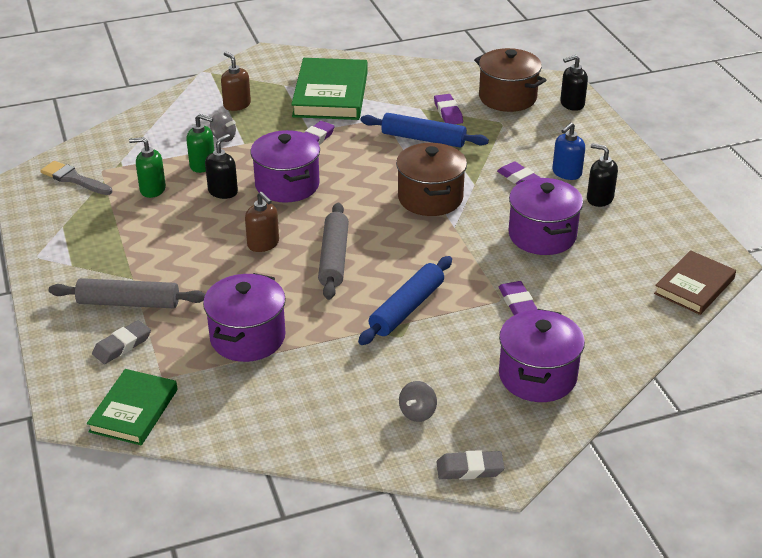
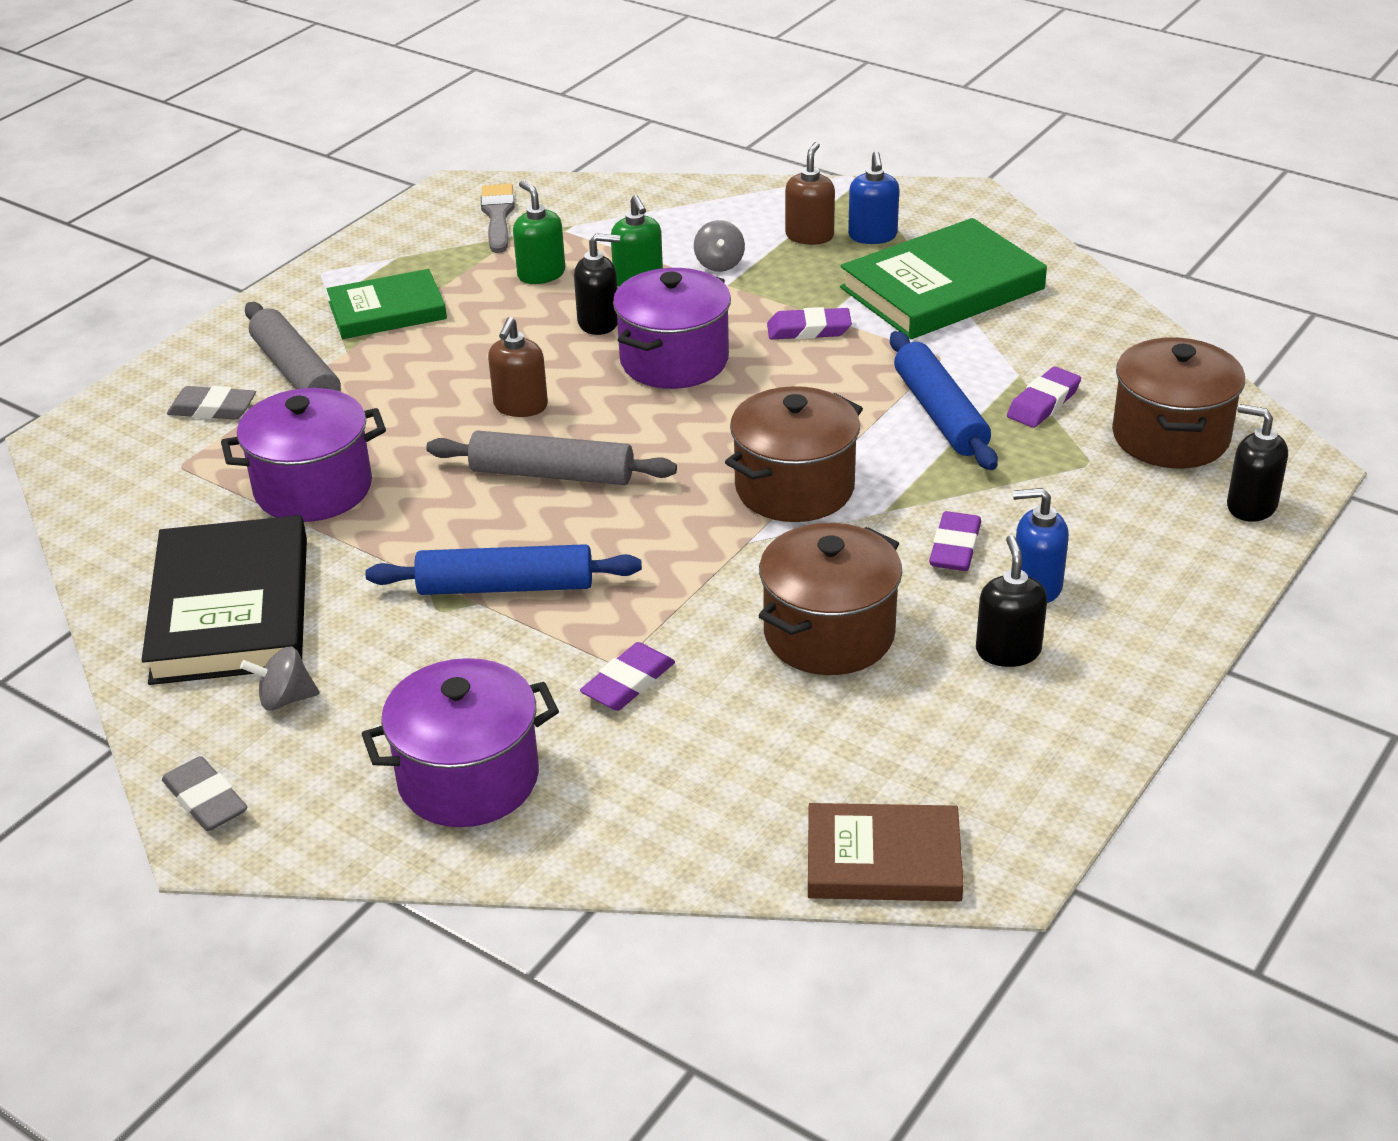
camera: 55 degrees right, 0 degrees up
green book [87,369,178,445] -> green book moved to [327,269,447,339]
grey rolling pin [318,203,349,300] -> grey rolling pin turned 45 degrees clockwise [426,430,677,485]
purple pot [509,178,583,255] -> brown pot [758,523,902,675]
none -> black book [142,515,307,685]
none -> blue soap dispenser [848,151,899,244]

